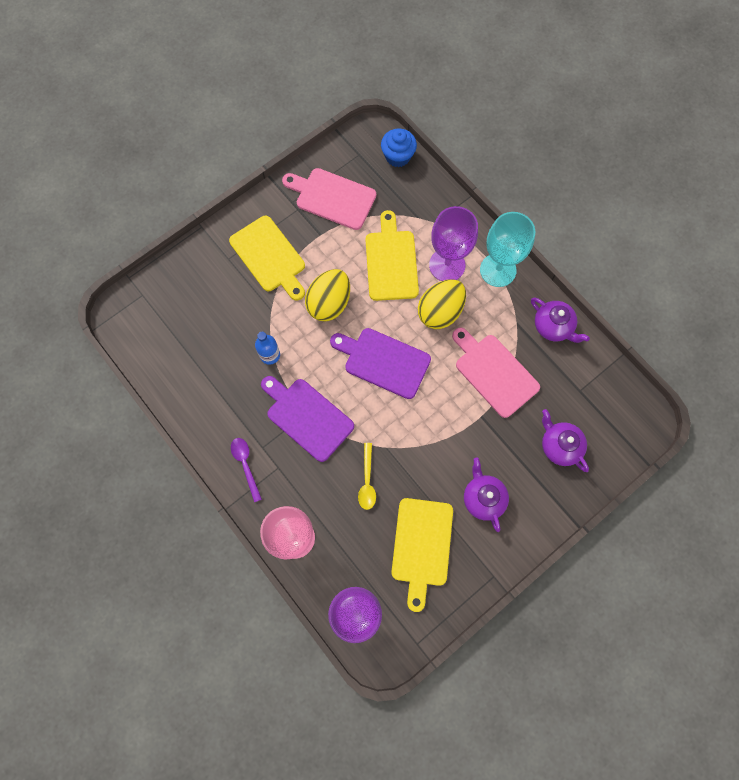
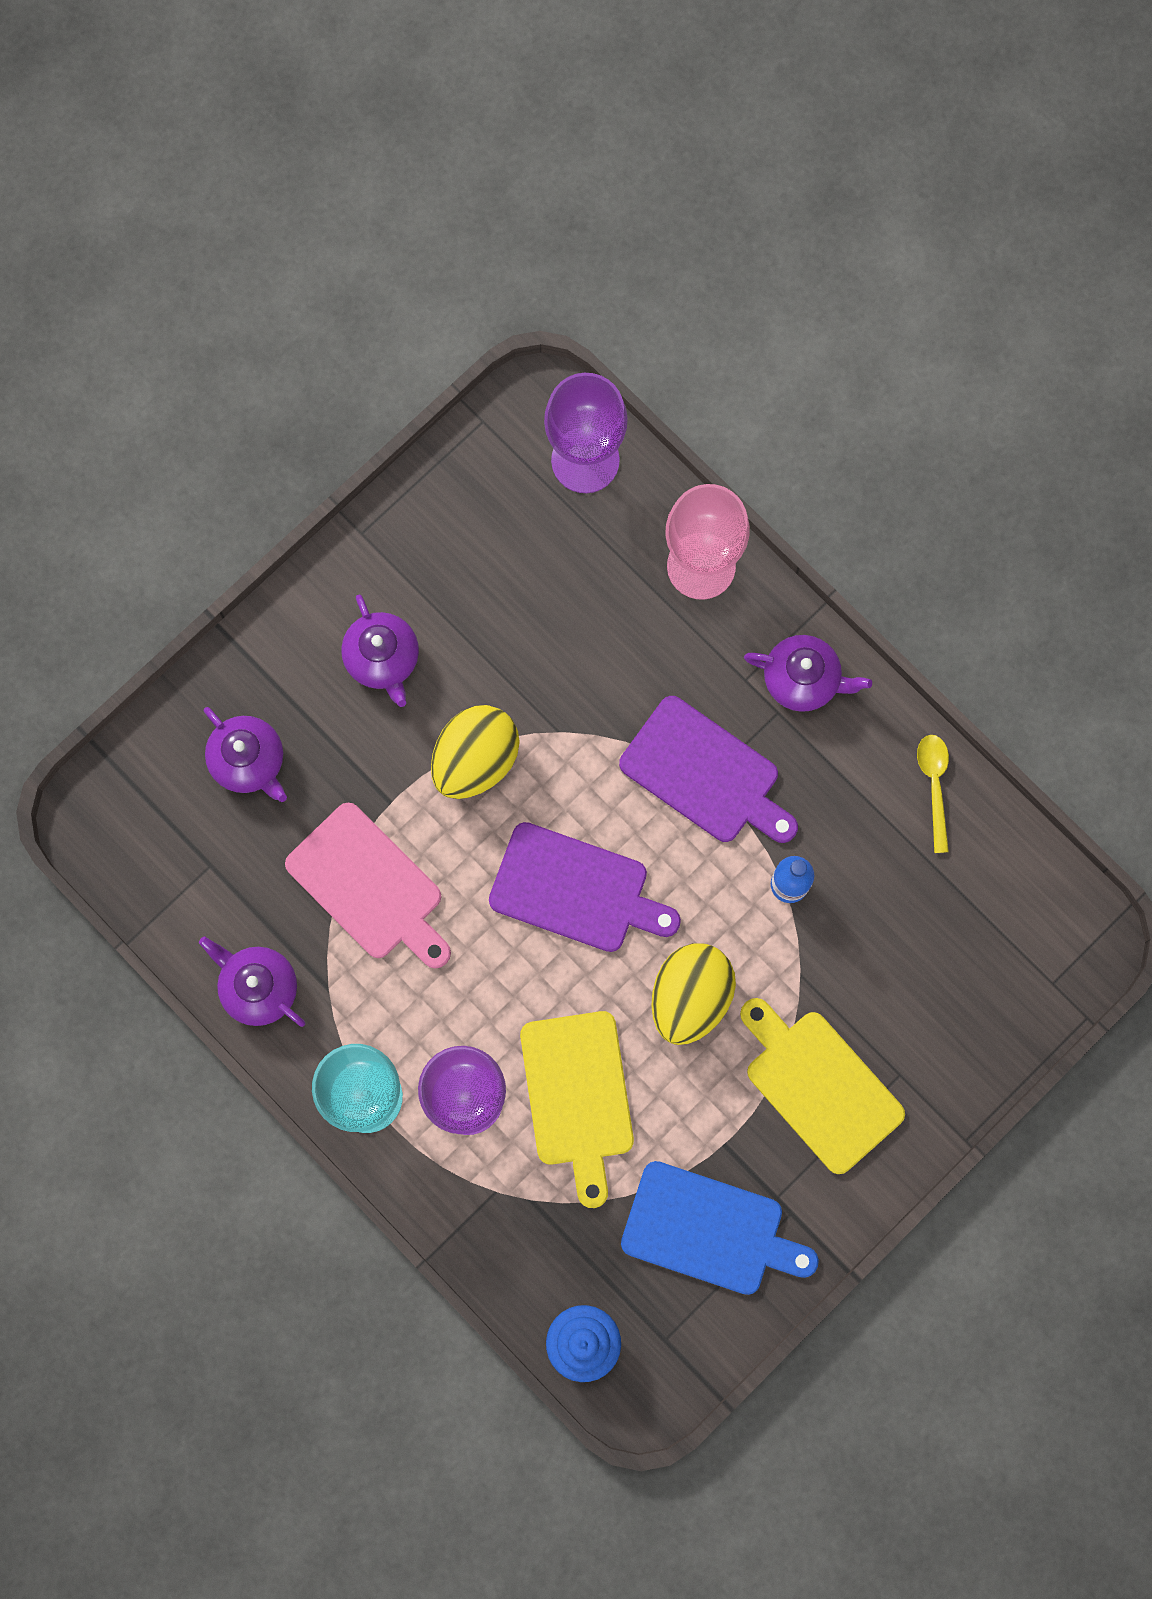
camera: 175 degrees right, 5 degrees up
purple spoon [231,438,262,502] -> purple teapot [744,635,872,712]
pink cutting board [282,168,376,230] -> blue cutting board [621,1161,819,1295]
yellow spoon [358,443,376,510] -> yellow spoon moved to [917,735,949,853]
yellow cutting board [391,498,453,612] -> none
yellow egg [418,279,466,329] -> yellow egg moved to [431,705,520,799]

